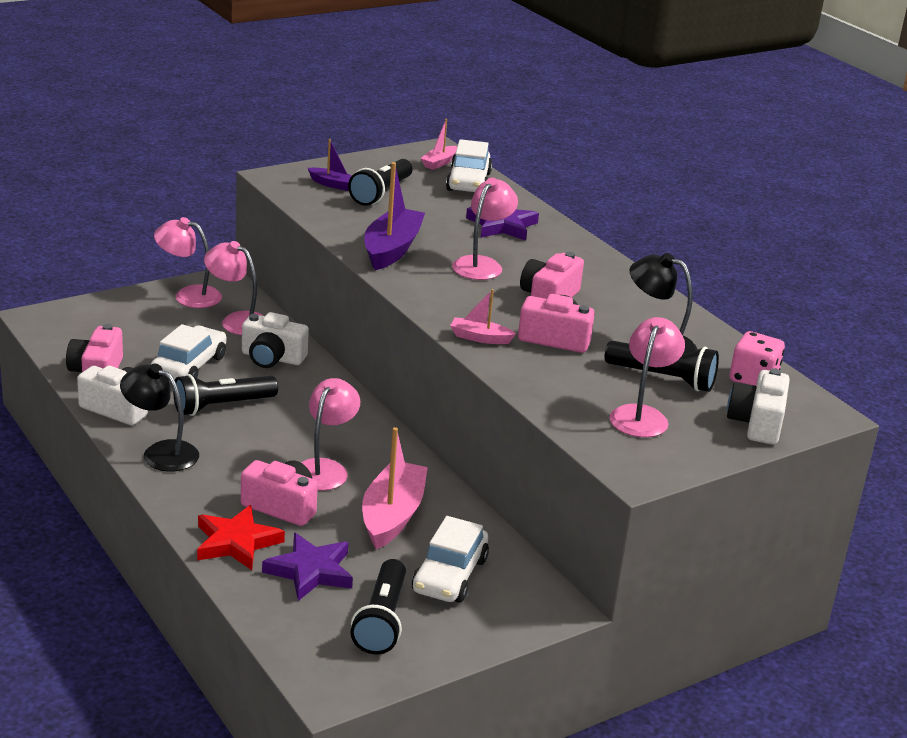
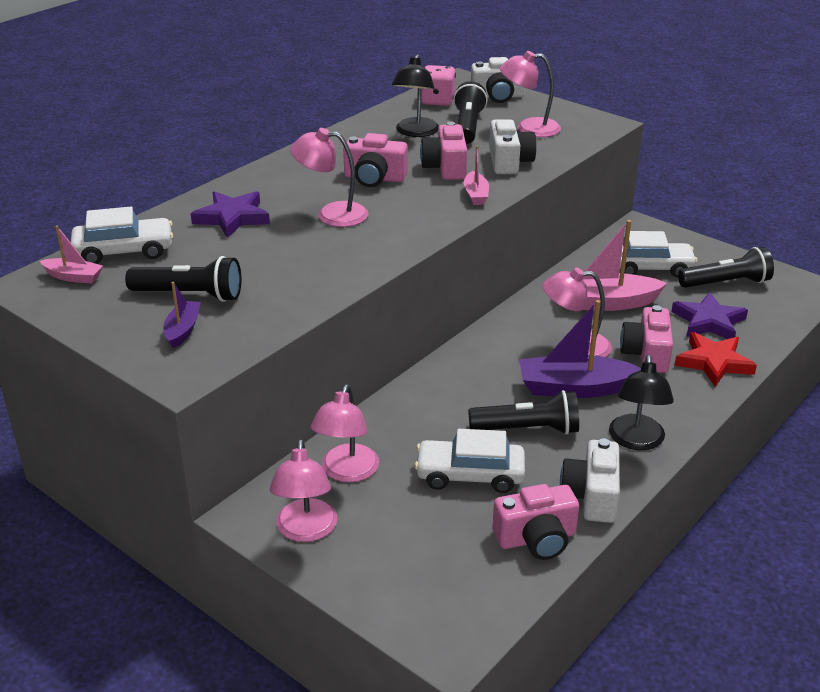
camera: 105 degrees left, 5 degrees up
black flashlight [173,374,278,416] -> black flashlight turned 45 degrees counterclockwise [468,390,579,435]
white camera [242,312,309,368] -> white camera moved to [489,119,537,174]
purple boat [364,162,425,270] -> purple boat moved to [519,300,641,398]

